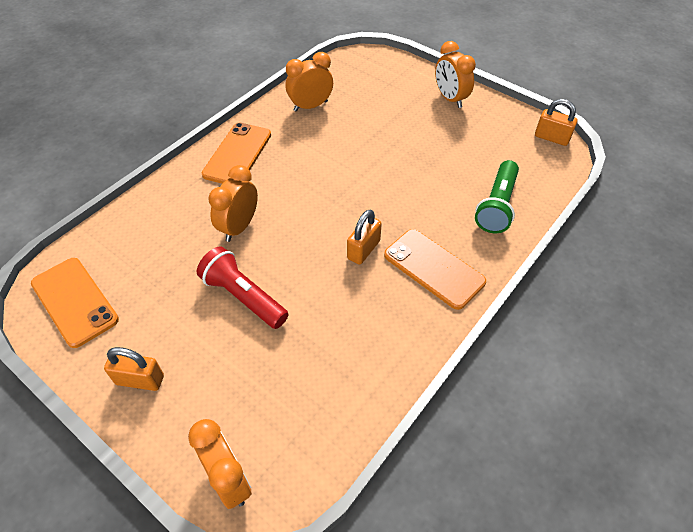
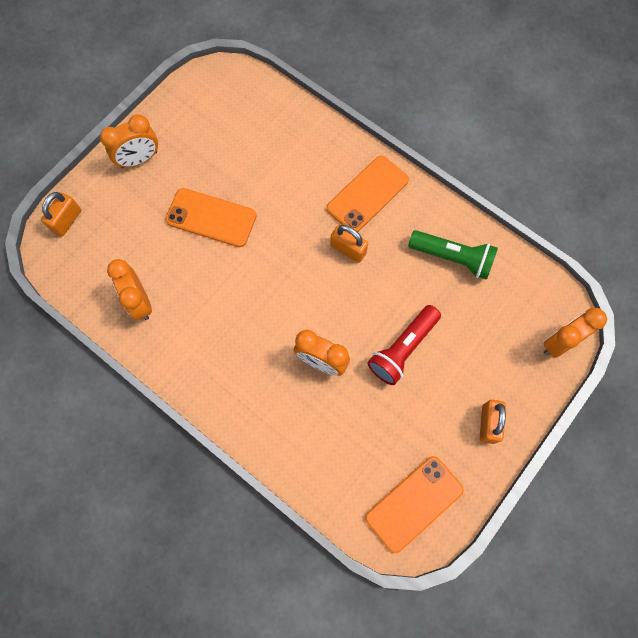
camera: 90 degrees left, 20 degrees up
orange phone [202,122,271,184] -> orange phone moved to [165,188,257,247]
green flashlight [475,160,519,233] -> green flashlight moved to [408,230,498,280]
orange padlock [535,99,578,146] -> orange padlock moved to [41,192,81,236]

